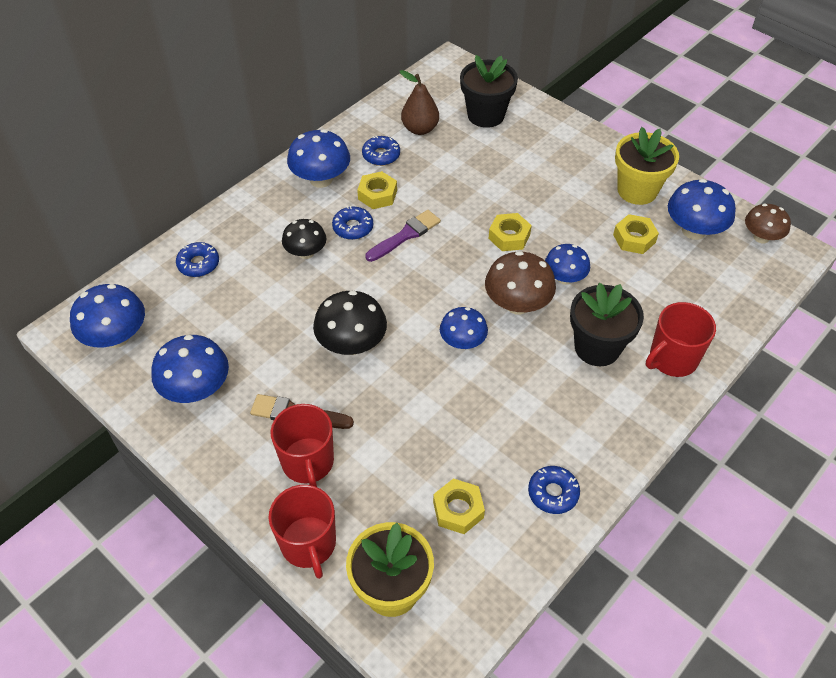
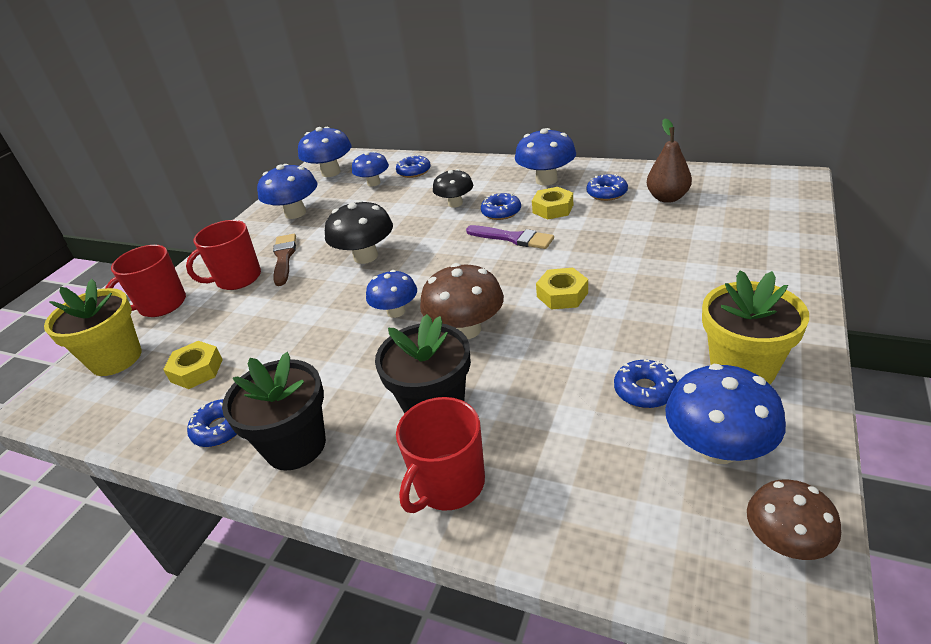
camera: 75 degrees right, 15 degrees down
black flower pot [460,55,518,128] -> black flower pot moved to [222,352,326,471]
blue mushroom [545,244,590,285] -> blue mushroom moved to [352,151,389,187]
yellow nut [613,214,659,254] -> blue donut [614,360,677,408]
red mug [646,302,716,377] -> red mug turned 90 degrees counterclockwise [396,397,485,513]

